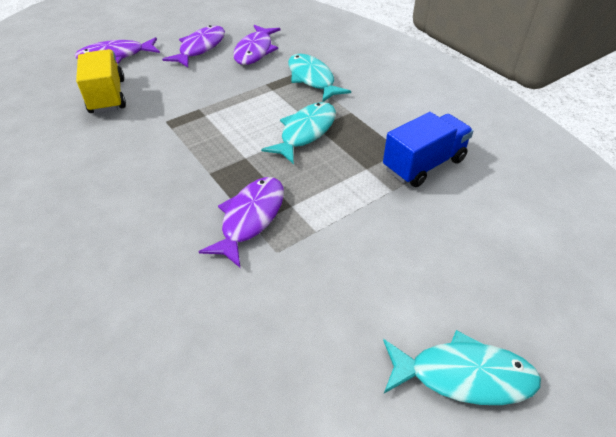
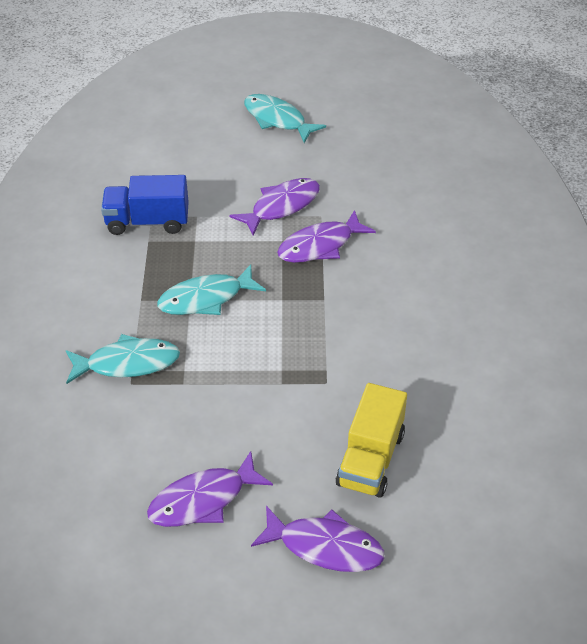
camera: 145 degrees left, 0 degrees up
purple fish [233,25,280,65] -> purple fish moved to [229,178,320,236]
turquoise fish [288,54,351,102] -> turquoise fish turned 105 degrees counterclockwise [66,334,180,384]

